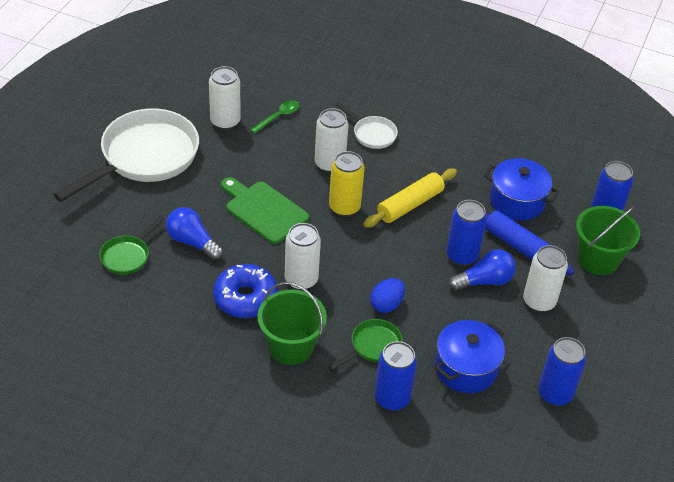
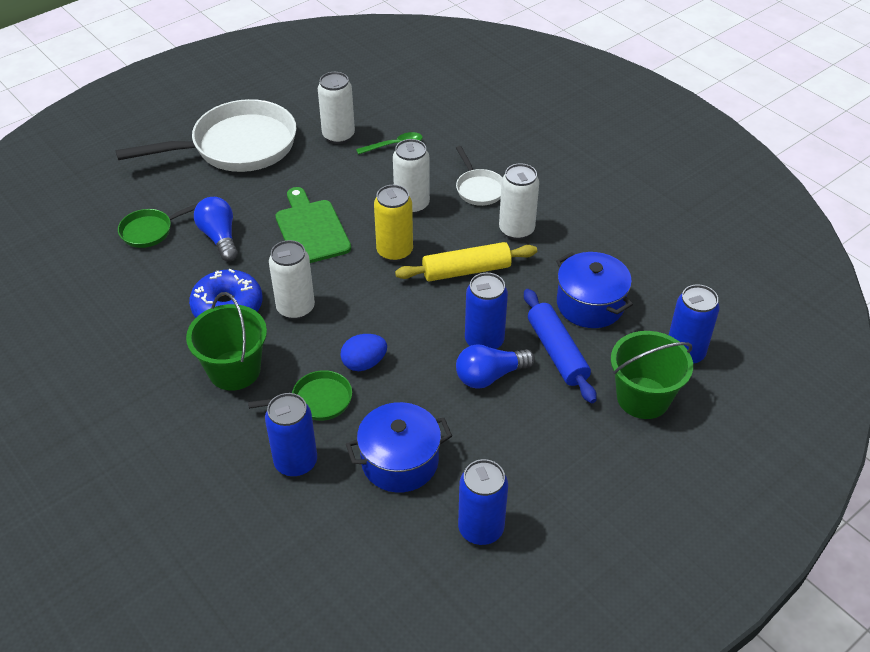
camera: 30 degrees right, 0 degrees up
blue light bulb [449,250,516,291] -> blue light bulb turned 150 degrees clockwise [456,344,535,389]
white can [523,245,568,312] -> white can moved to [499,163,539,240]

